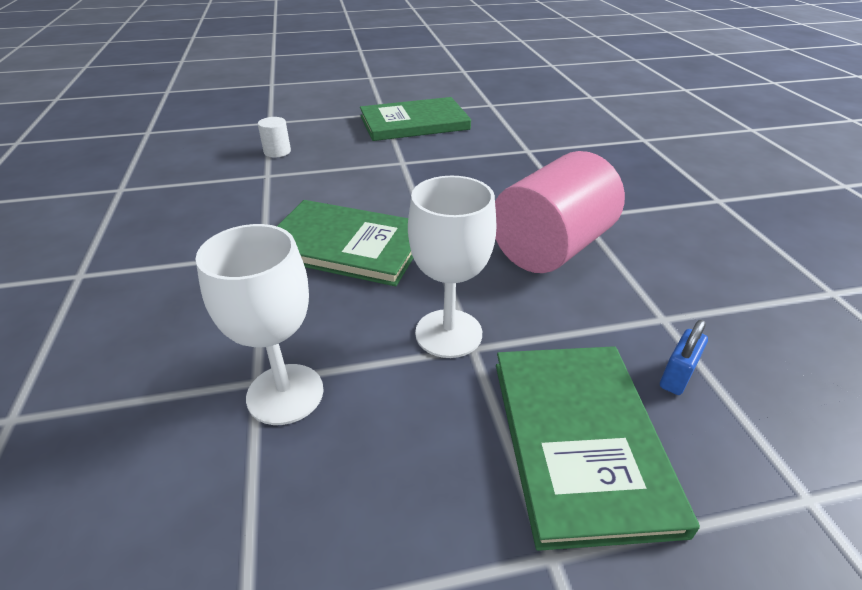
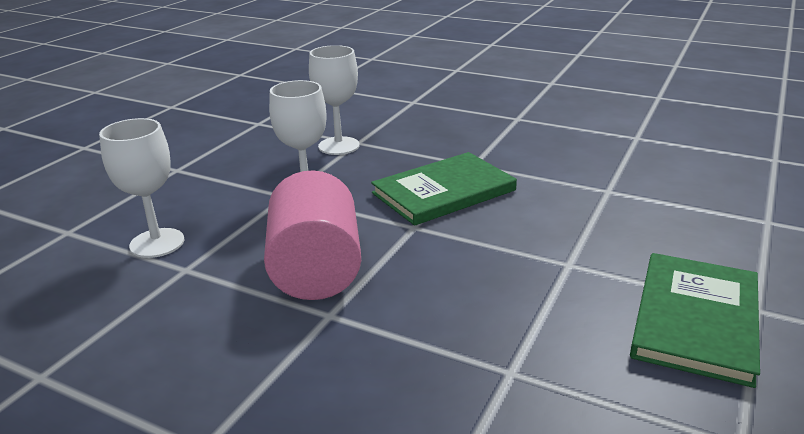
camera: 130 degrees right, 10 degrees down
white cylinder [258,117,291,158] -> none
green book [496,346,700,551] -> none
blue padlock [660,320,708,395] -> white goblet [99,118,184,258]

